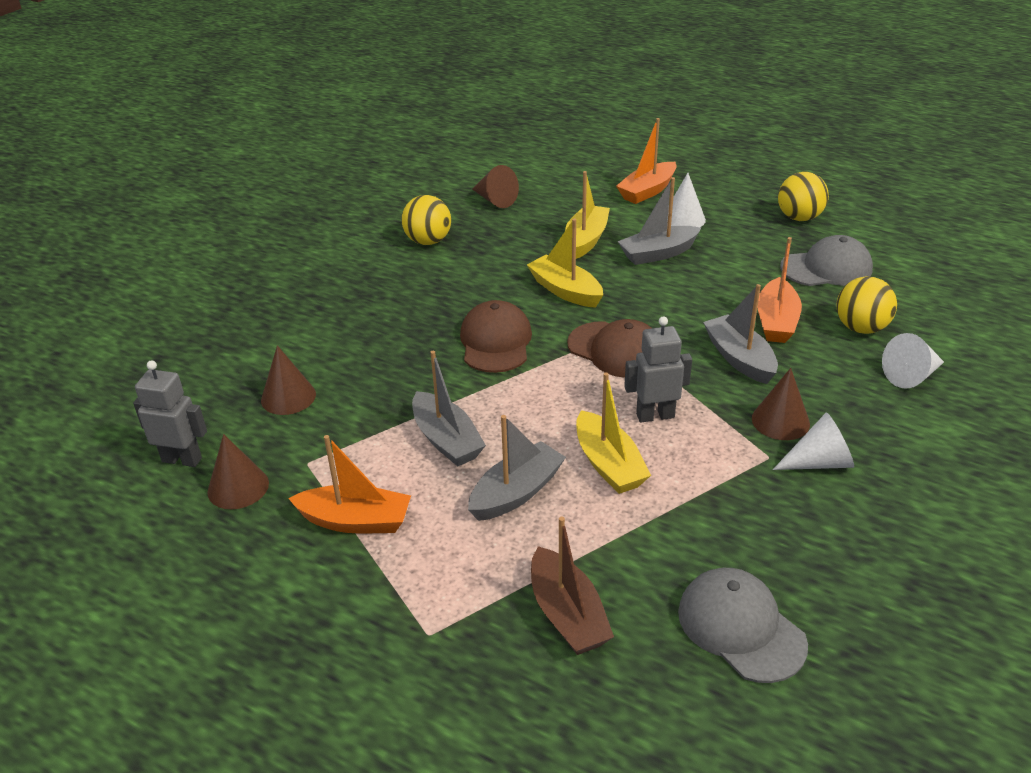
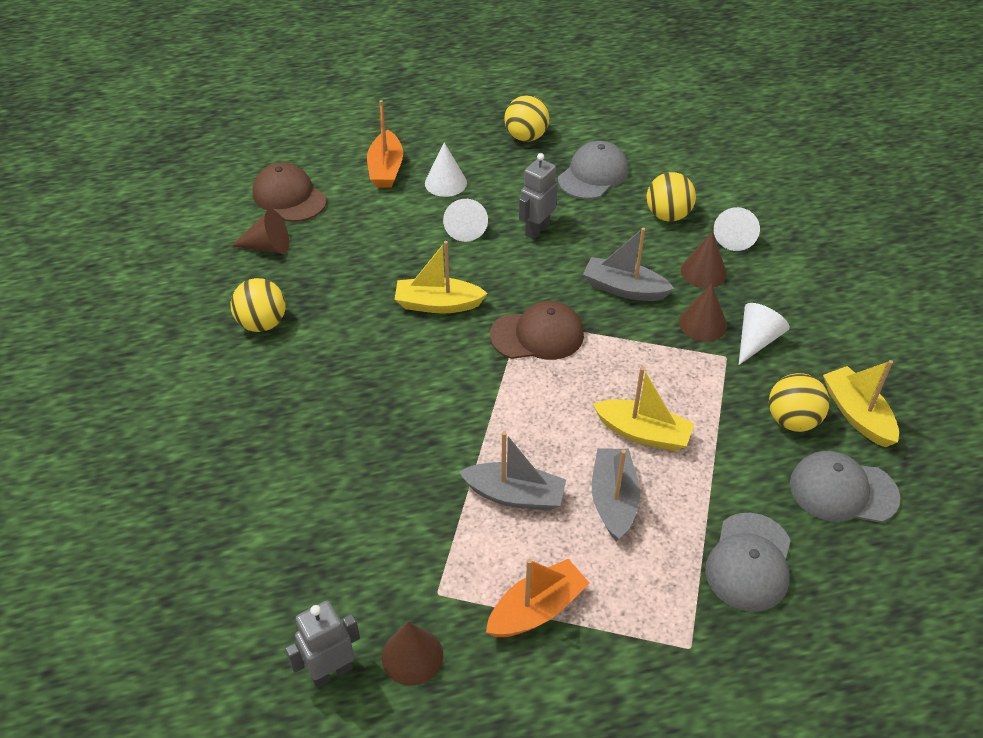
camera: 45 degrees left, 10 degrees up
brown cone [261,345,316,415] -> brown cone moved to [681,231,727,288]
brown cap [460,300,532,373] -> brown cap moved to [253,163,327,222]
brown boat [531,517,614,655] -> grey cap [705,513,791,612]
yellow boat [565,171,610,259] -> yellow boat moved to [823,360,899,447]
grey boat [618,177,701,265] -> white cone [443,199,488,242]
grey robot [624,316,692,422] -> grey robot moved to [519,153,558,239]
orange boat [757,237,802,343] -> none
none -> yellow ball [769,373,830,432]

